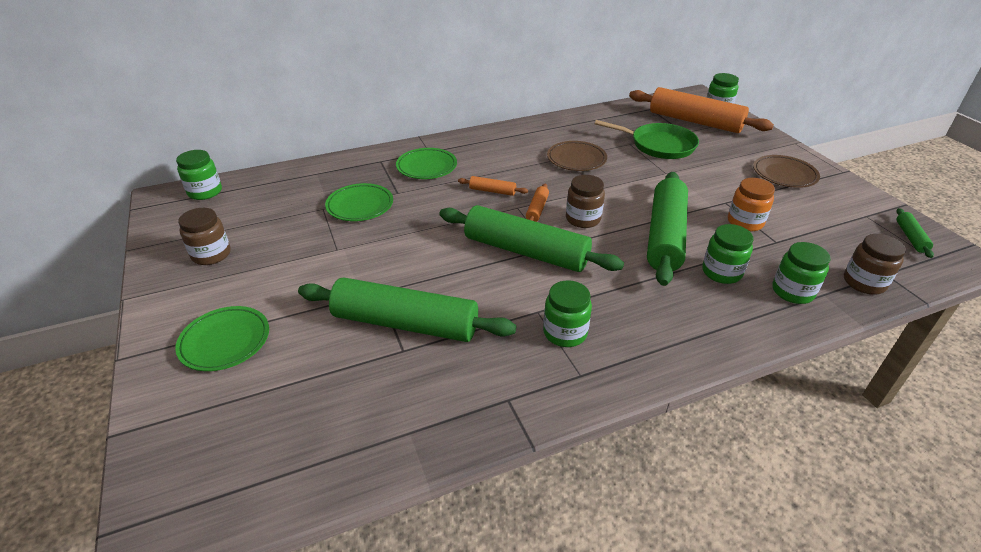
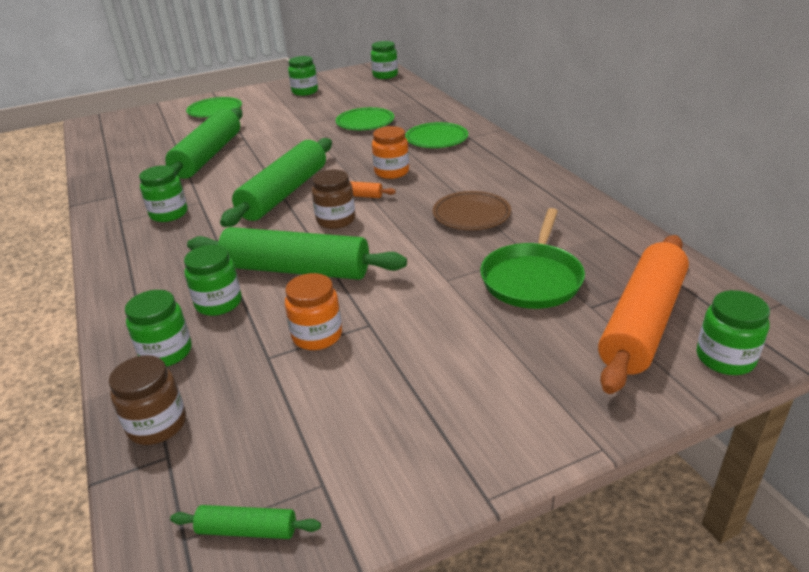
camera: 90 degrees right, 5 degrees down
brown jar [178,208,231,265] -> green jar [288,56,318,96]
orange rolling pin [458,176,528,196] -> orange jar [372,126,409,179]
brown plate [753,155,820,188] -> none

